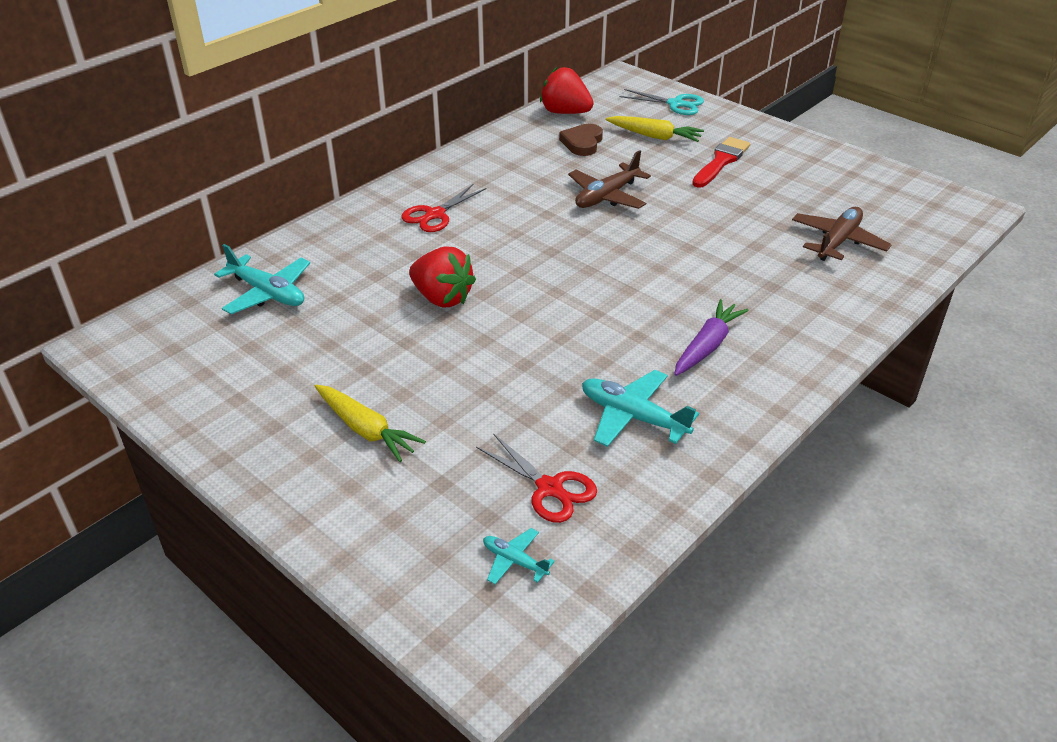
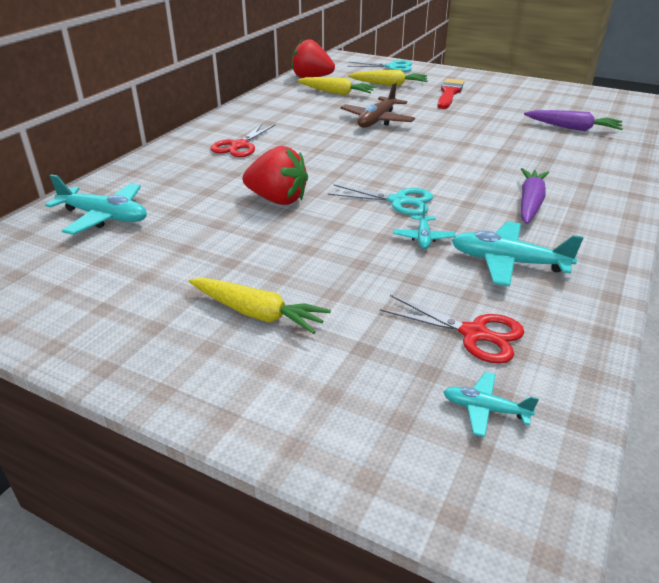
camera: 15 degrees left, 5 degrees down
brown heart [559,124,603,156] -> yellow carrot [297,77,376,95]
brown plane [792,207,892,261] -> purple carrot [524,110,623,131]
none -> turquoise scissors [328,184,433,215]
none -> turquoise plane [393,204,455,249]

